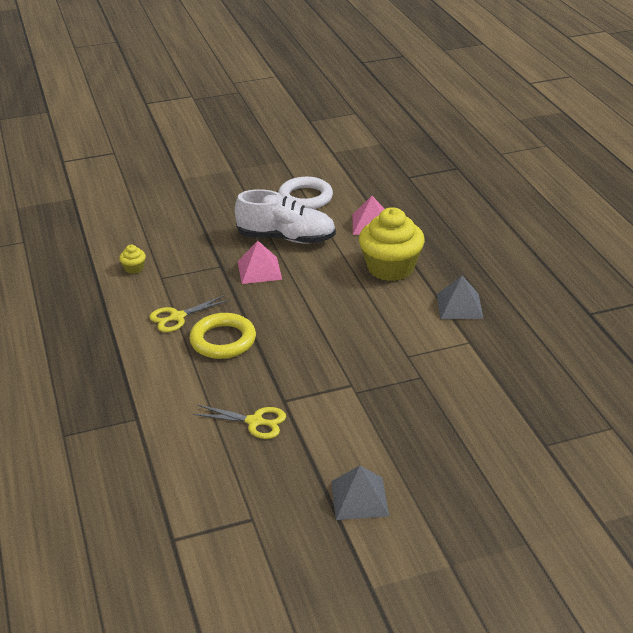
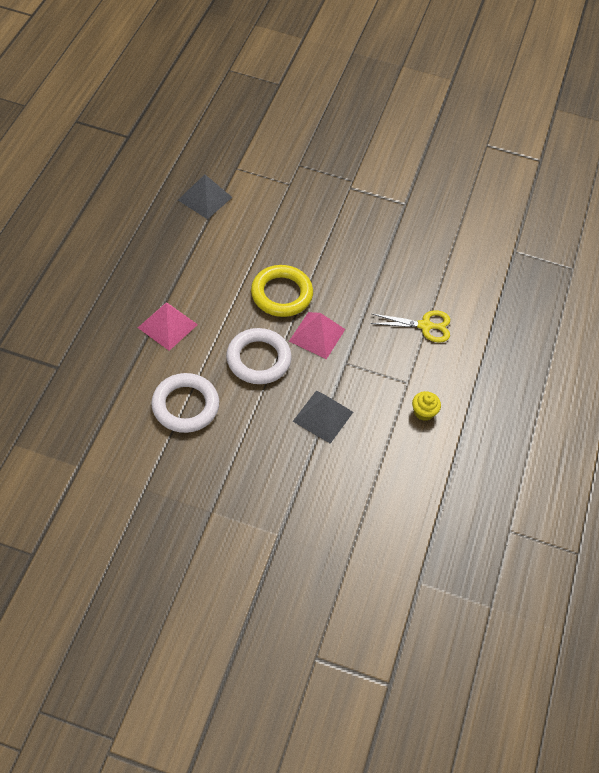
camera: 150 degrees left, 20 degrees up
yellow ring [189,313,256,359] -> yellow ring moved to [251,265,313,317]
yellow scissors [193,405,286,439] -> none
white shoe [235,189,336,244] -> white ring [226,328,292,384]
grey pyramid [331,466,389,520] -> grey pyramid moved to [293,391,353,444]
yellow cupcake [359,207,425,281] -> none

